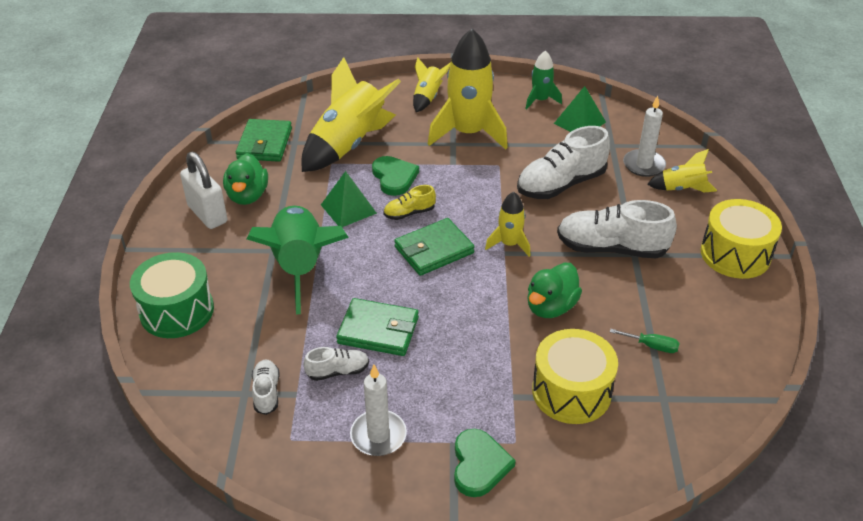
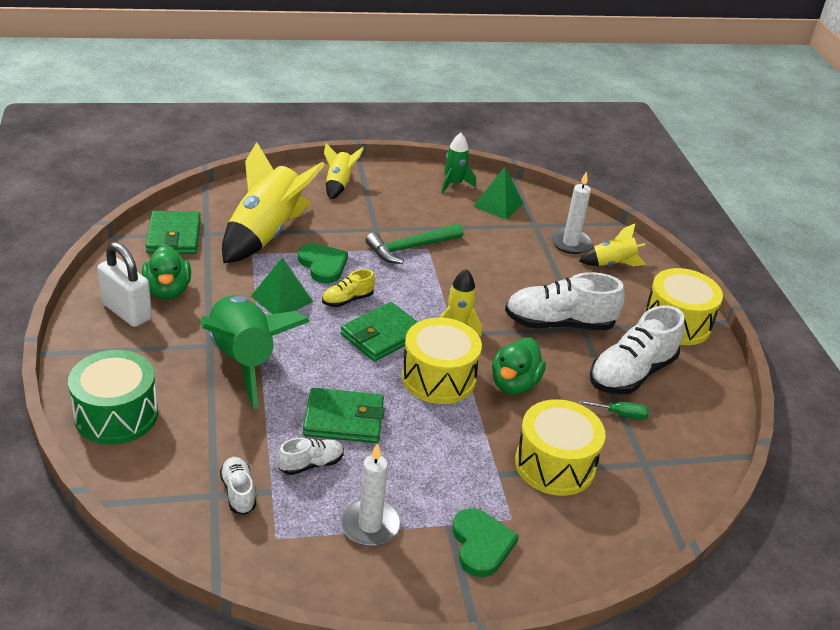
camera: 15 degrees left, 5 degrees down
yellow rocket [428,28,508,150] -> none
white shoe [517,126,610,199] -> white shoe moved to [590,305,685,395]
none -> green hammer [366,224,463,264]
none -> yellow drum [402,318,482,404]

